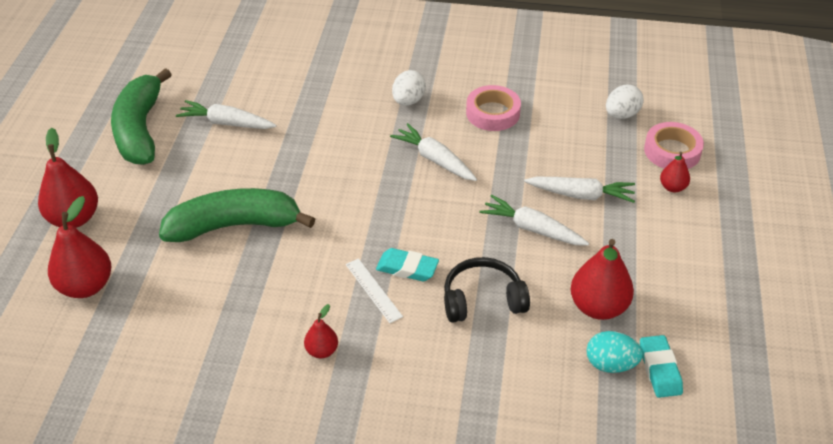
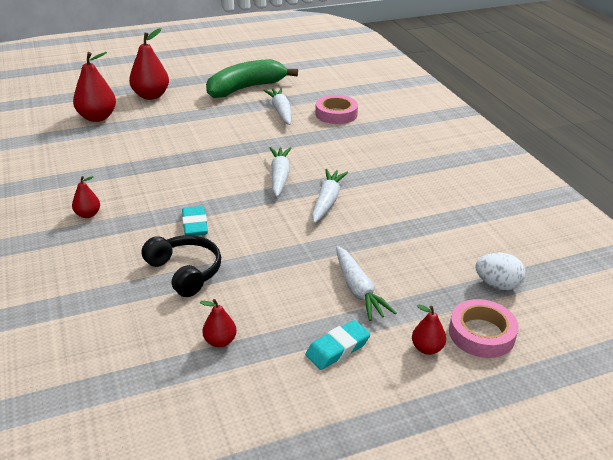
camera: 60 degrees right, 10 degrees down
green banana [159,188,315,242] -> none
white ruler [346,258,403,323] -> none
white egg [392,70,426,106] -> none
pink tape [466,85,521,131] -> pink tape moved to [315,95,358,124]
white carrot [479,195,589,246] -> white carrot moved to [270,147,292,197]
red pear [570,239,634,320] -> red pear [200,299,237,347], size x0.53
turquoise egg [586,331,643,373] -> none
turquoise eraser [640,335,683,398] -> turquoise eraser moved to [305,320,370,370]

